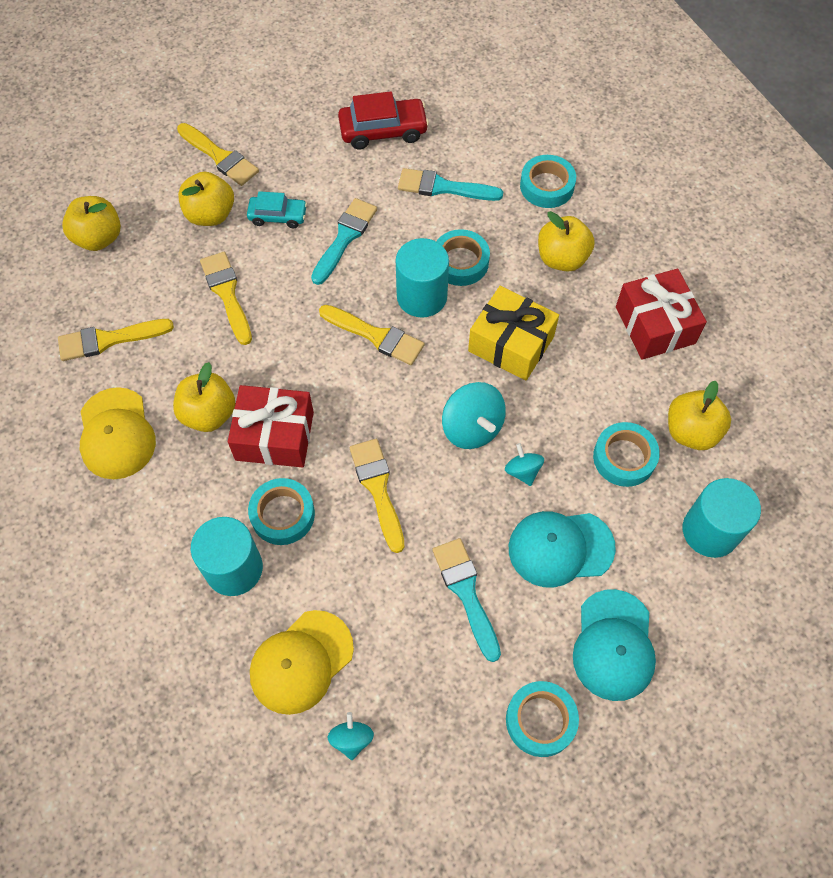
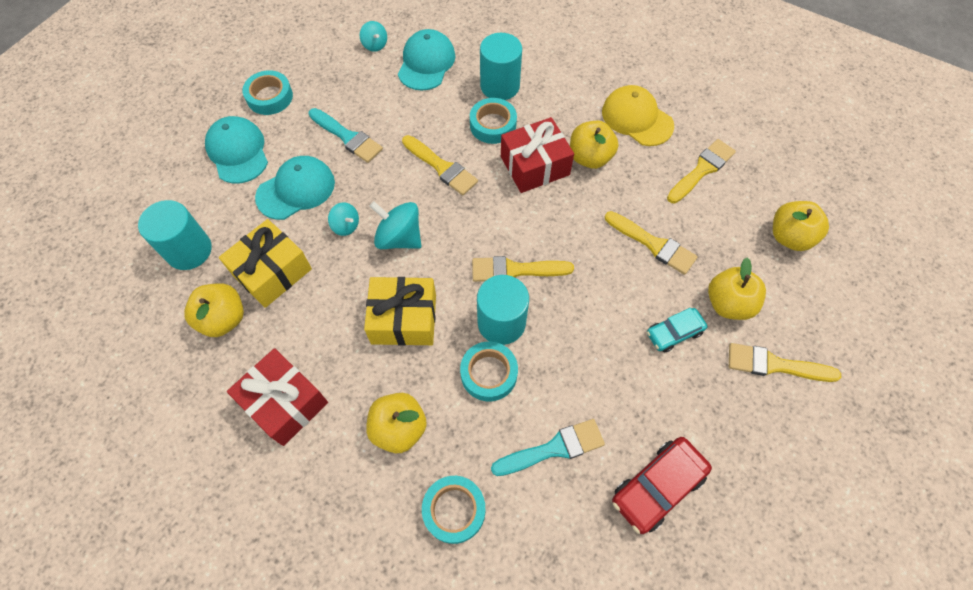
camera: 150 degrees right, 0 degrees up
yellow cap [250,610,354,715] -> turquoise cap [398,29,455,91]
turquoise brush [311,198,377,285] -> none
turquoise tape [593,422,660,487] -> yellow gift [219,219,312,308]

